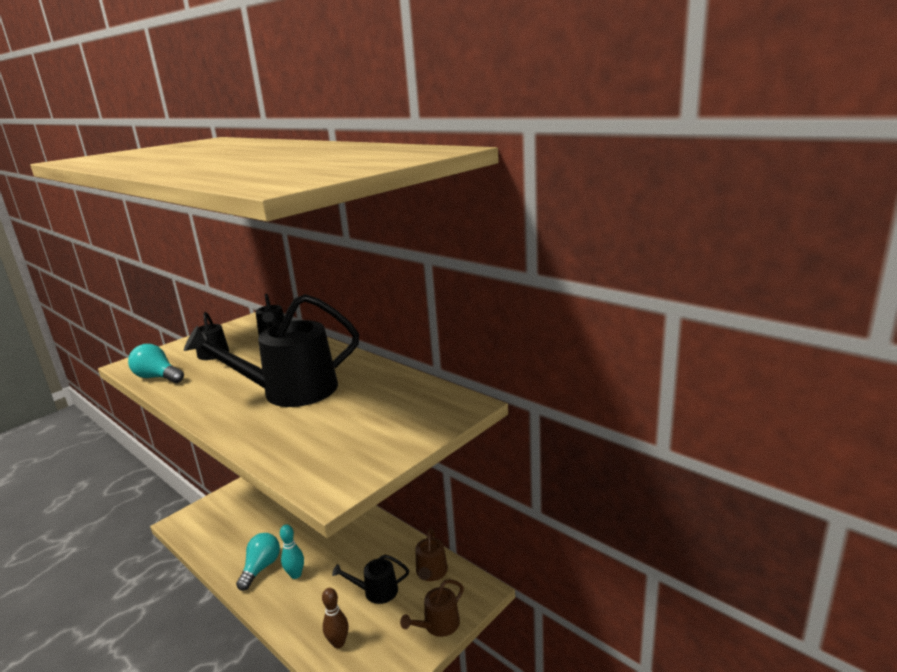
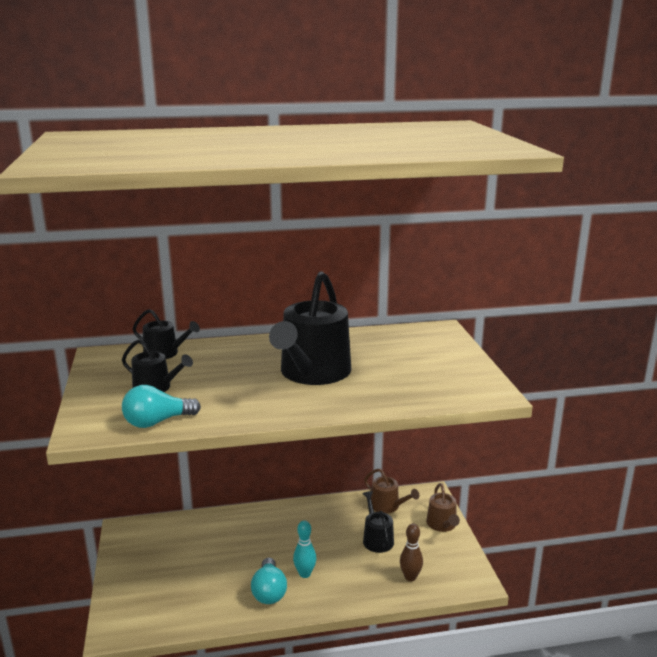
camera: 55 degrees left, 0 degrees up
turquoise light bulb [236,533,280,591] -> turquoise light bulb turned 150 degrees counterclockwise [251,557,287,604]
black watering can [332,555,409,604] -> black watering can turned 135 degrees clockwise [363,491,394,553]

